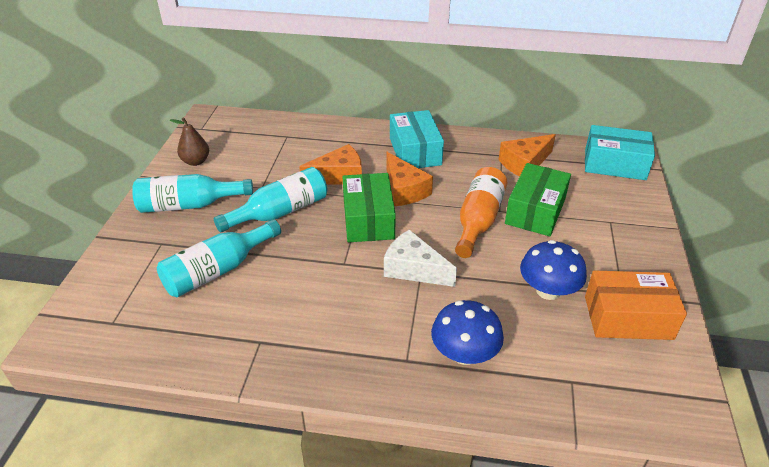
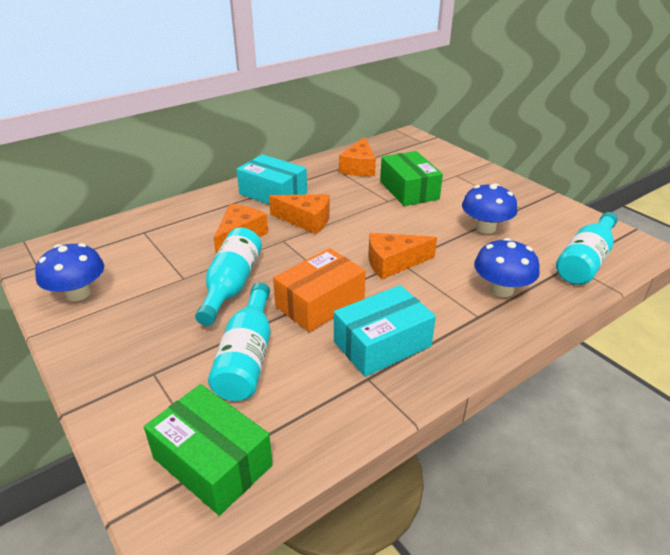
camera: 45 degrees left, 5 degrees down
turquoise bottle [132,174,253,213] -> turquoise bottle moved to [556,212,618,285]
brown pear [170,117,209,166] -> blue mushroom [35,243,104,301]
green box [343,173,396,242] -> green box moved to [144,384,273,516]
white cheese [384,230,457,287] -> orange cheese [369,233,437,279]
orange bottle [455,167,507,258] -> none
turquoise box [585,125,655,180] -> turquoise box moved to [334,285,436,377]
orange box [585,270,687,340] -> orange box moved to [273,248,366,332]

